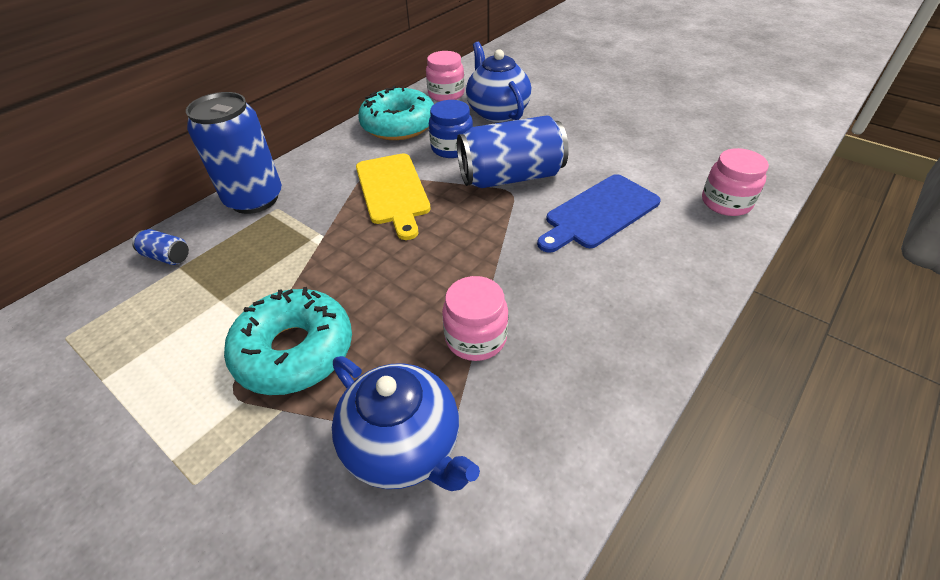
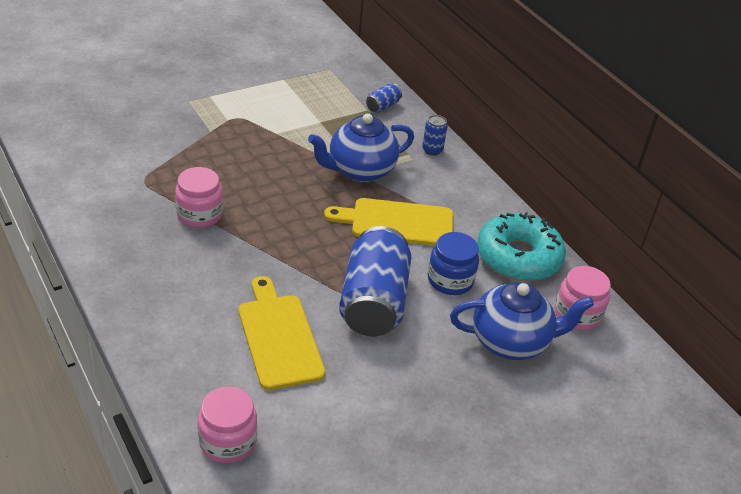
camera: 105 degrees right, 5 degrees down
blue can [186,92,282,214] -> blue can [422,115,448,155], size x0.42
turquoise donut [224,287,352,395] -> none
blue teapot [332,356,480,491] -> blue teapot moved to [308,113,414,182]
blue cutting board [537,174,661,253] -> yellow cutting board [239,276,325,390]

